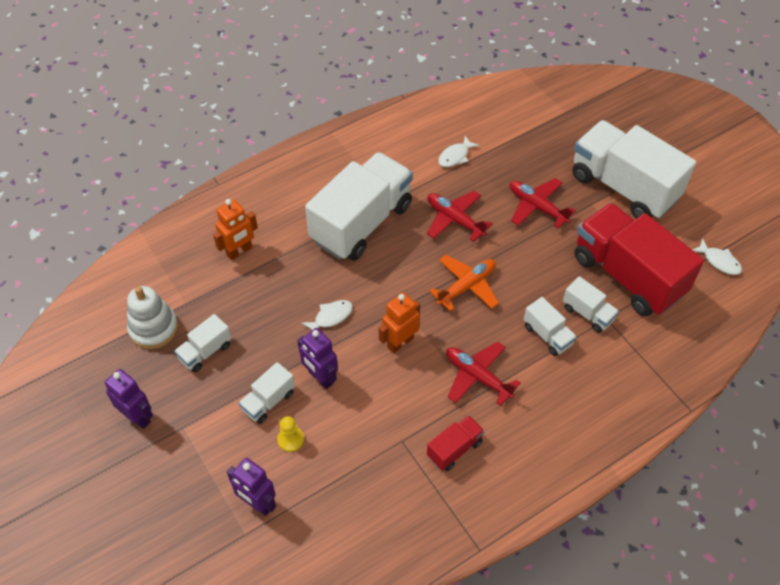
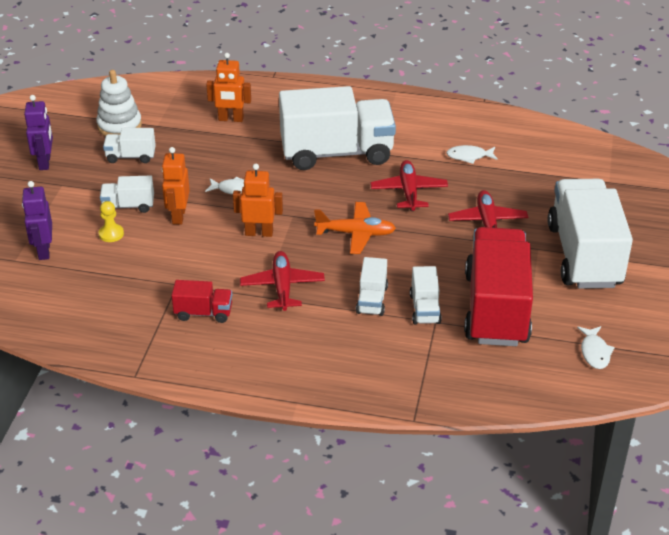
camera: 45 degrees right, 15 degrees down
purple robot [297,328,338,389] -> orange robot [162,147,190,225]

